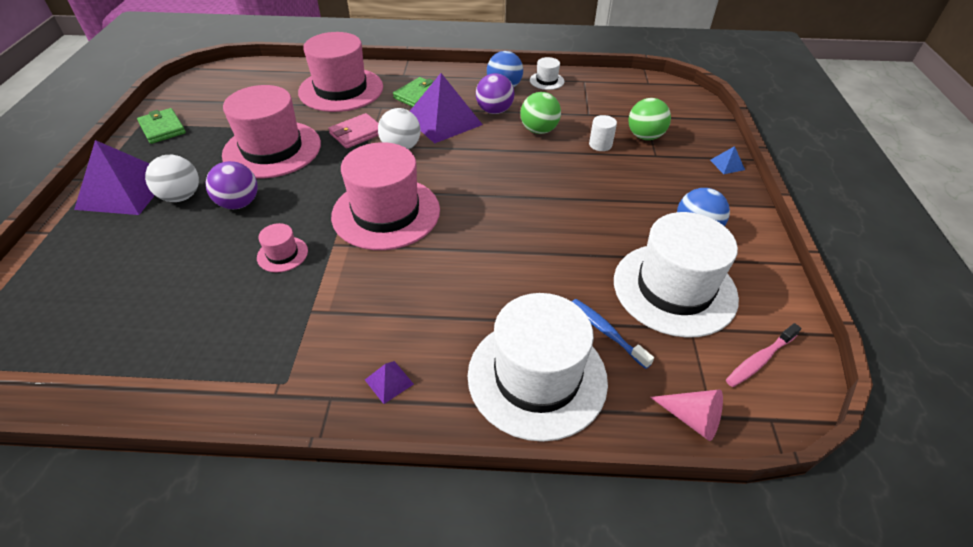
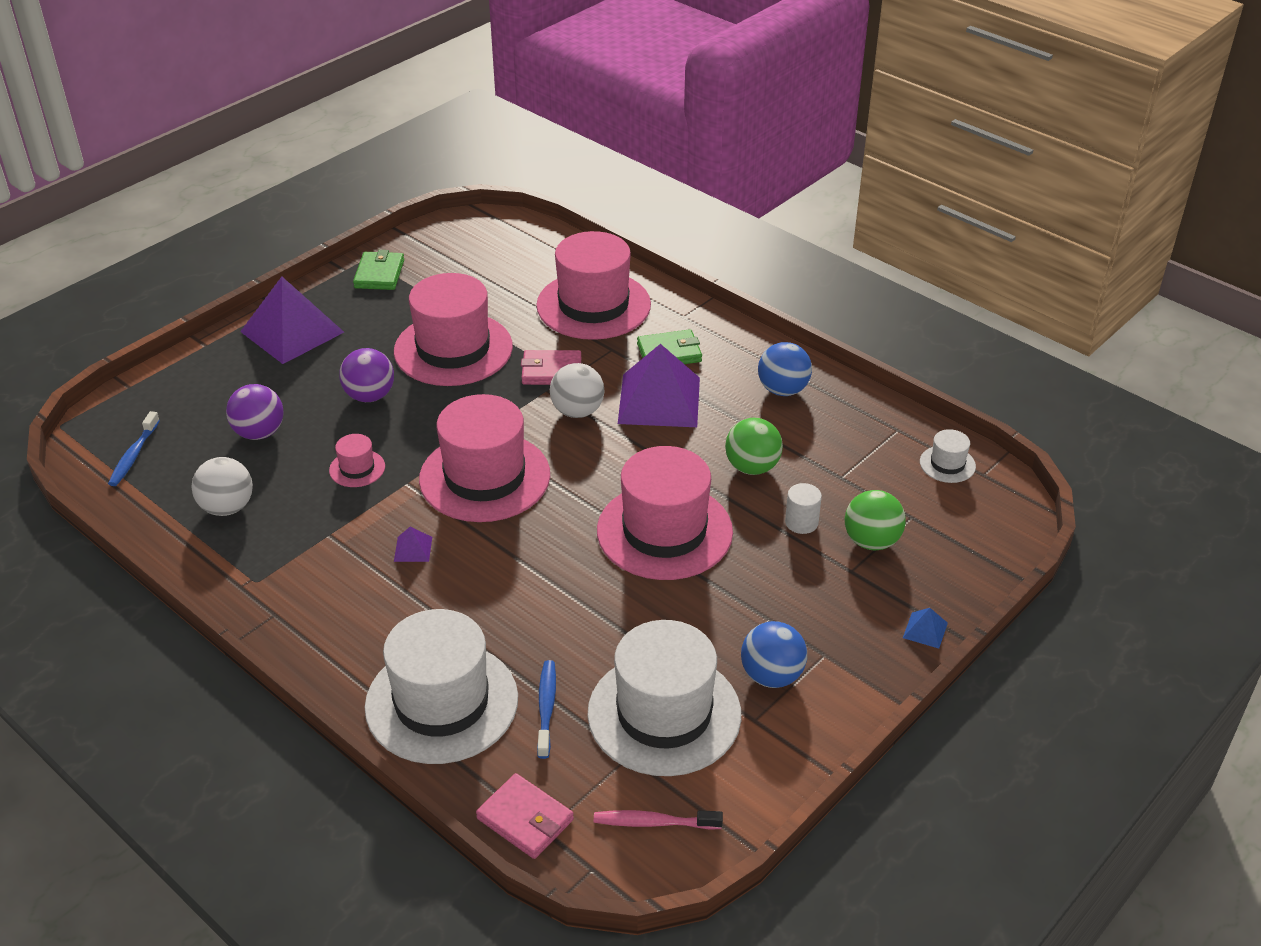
camera: 40 degrees right, 5 degrees down
white ball [145,155,199,202] -> white ball moved to [191,457,253,516]
purple pyramid [365,361,414,404] -> purple pyramid moved to [394,527,432,562]
purple ball [476,73,514,114] -> purple ball moved to [226,384,284,440]
white hat [530,57,564,90] -> white hat moved to [920,429,976,483]
pink cone [650,389,723,441] -> pink wallet [476,773,574,859]
none -> blue toothbrush [108,411,160,486]
none -> pink hat [597,446,733,580]

